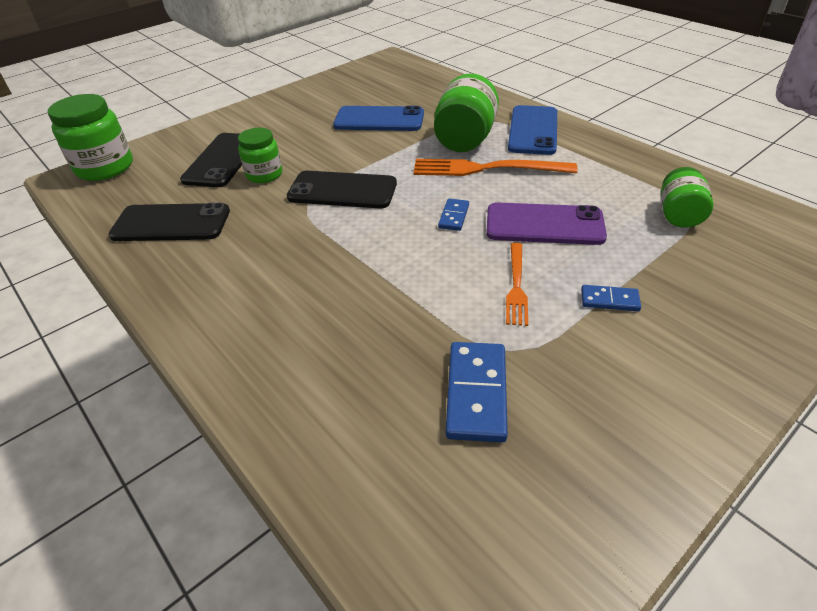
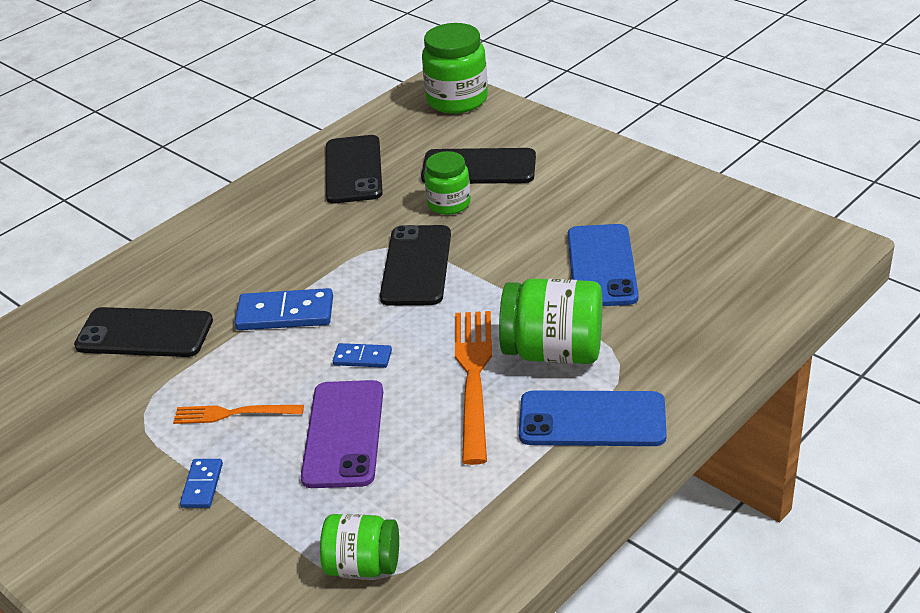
camera: 85 degrees right, 5 degrees down
blue domino [446,342,508,443] -> blue domino moved to [235,288,333,330]
none -> black phone [74,307,213,357]

